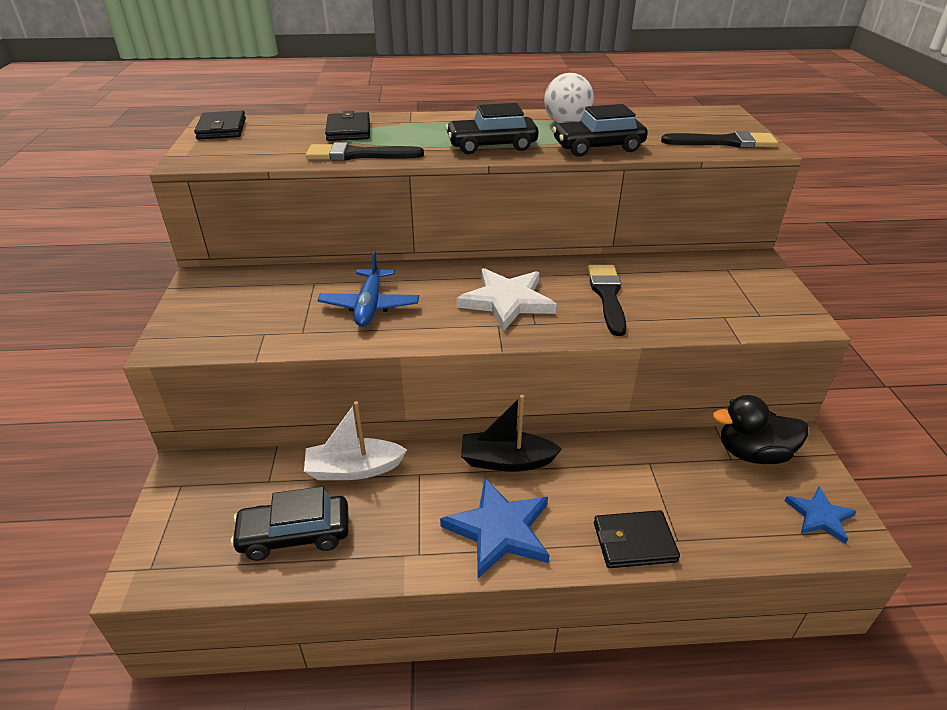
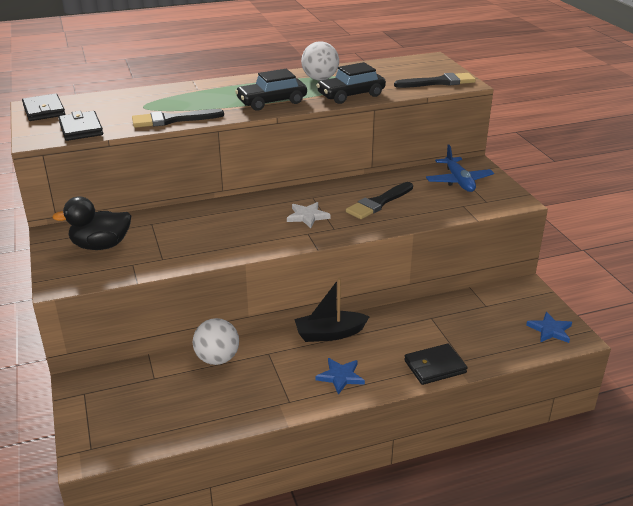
camera: 15 degrees left, 5 degrees down
black car [230,486,349,561] -> none
white boat [304,401,407,480] -> white ball [193,318,239,365]
blue plane [317,251,419,327] -> blue plane moved to [426,145,494,192]
black wallet [325,110,370,141] -> black wallet moved to [58,111,103,141]
blue star [440,478,549,578] -> blue star [316,358,365,395], size x0.59
white star [457,268,557,332] -> white star [287,202,331,228], size x0.59
black brush [587,265,627,336] -> black brush turned 120 degrees counterclockwise [346,182,413,219]
black duck [713,395,809,464] -> black duck moved to [52,196,131,250]

